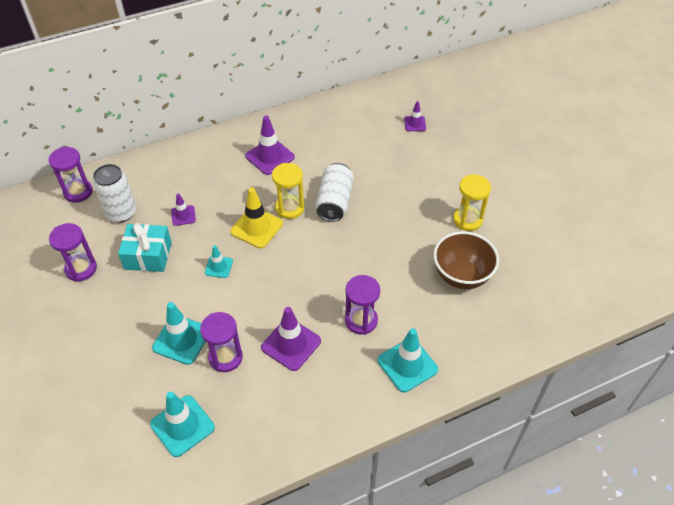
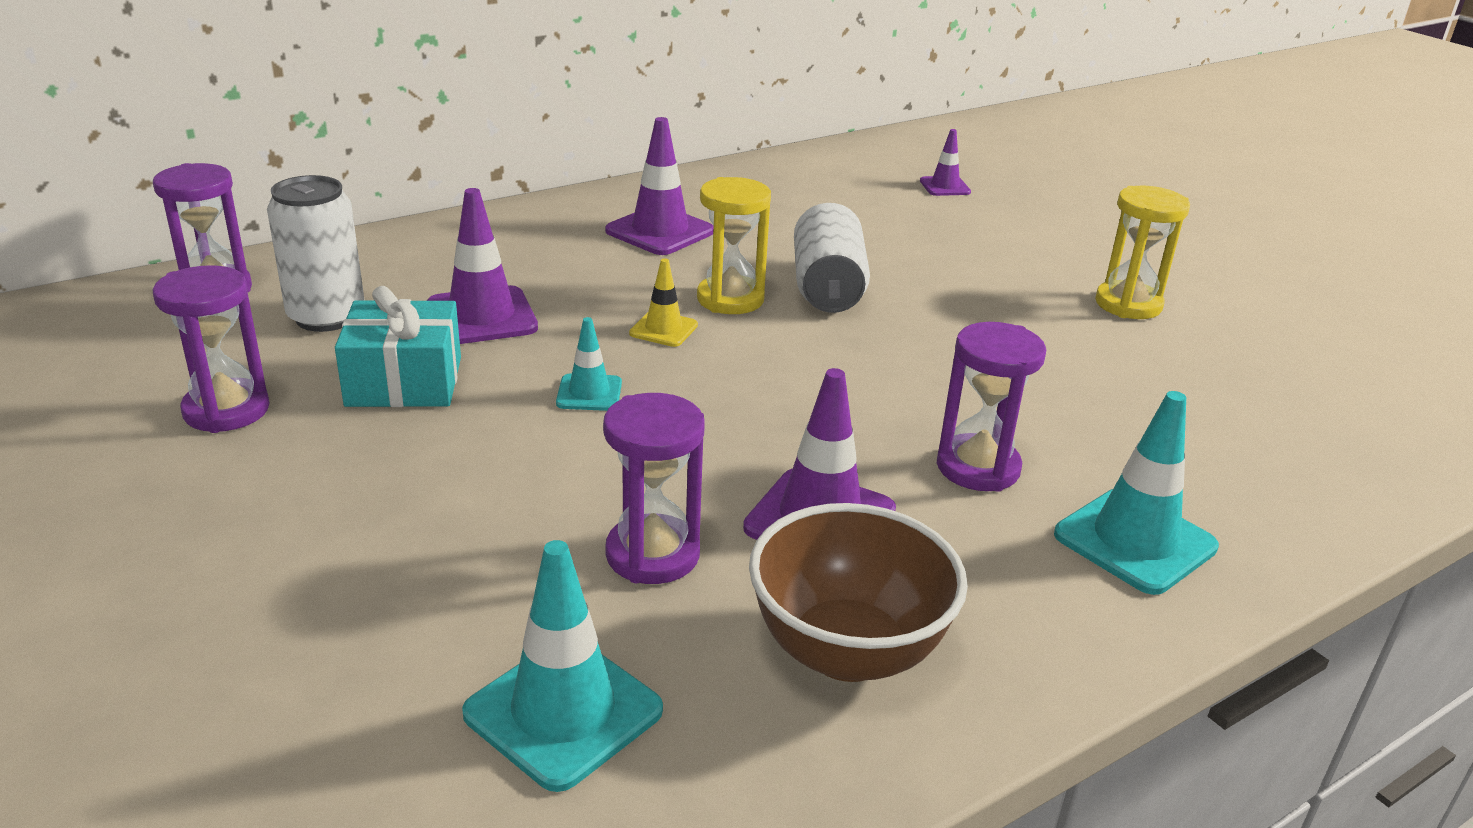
camera: 10 degrees left, 20 degrees down
turquoise traffic cone [152,302,206,365] -> none
purple traffic cone [171,193,196,226] -> purple traffic cone [427,188,538,344], size x1.76
yellow traffic cone [230,187,283,248] -> yellow traffic cone [629,258,698,347], size x0.57
brown bowl [433,231,499,289] -> brown bowl moved to [749,503,968,682]

